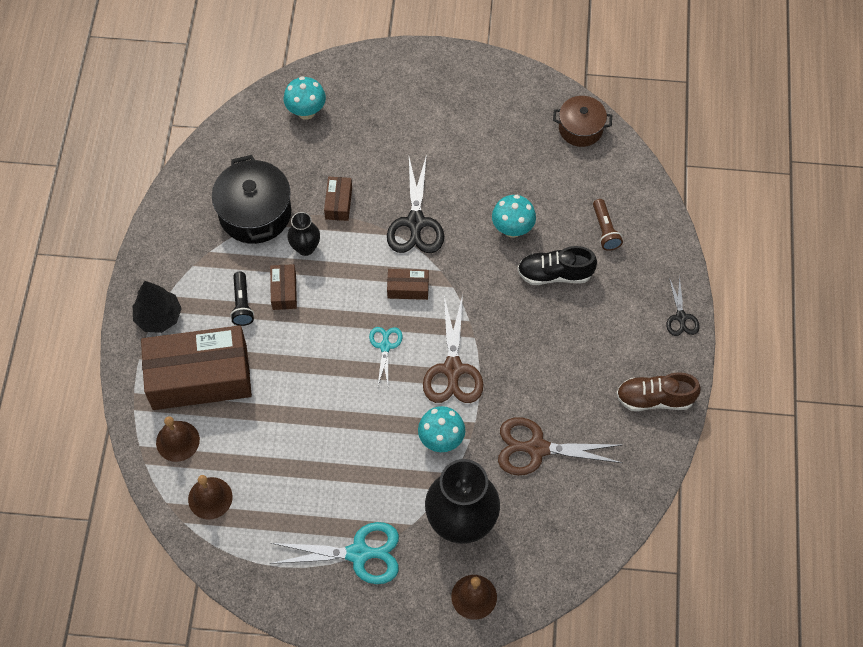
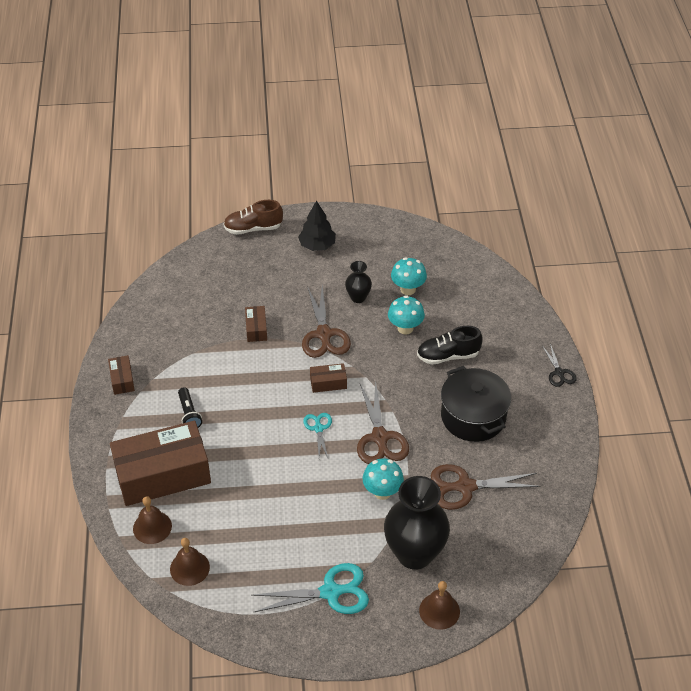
camera: 10 degrees left, 15 degrees down
black tree [133,281,182,333] -> black tree moved to [298,201,336,251]
black pot [212,155,291,244] -> black pot moved to [441,366,511,442]
brown box [270,264,297,310] -> brown box moved to [108,355,135,395]
turquoise mushroom [284,76,326,120] -> turquoise mushroom moved to [391,257,427,295]
black vase [287,212,320,256] -> black vase moved to [345,261,372,303]
black scissors [387,154,444,253] -> brown scissors [302,285,351,358]
brown pot [553,96,612,147] -> none
brown flashlight [593,199,623,251] -> none
brown shoe [616,372,701,411] -> brown shoe moved to [224,200,283,235]

